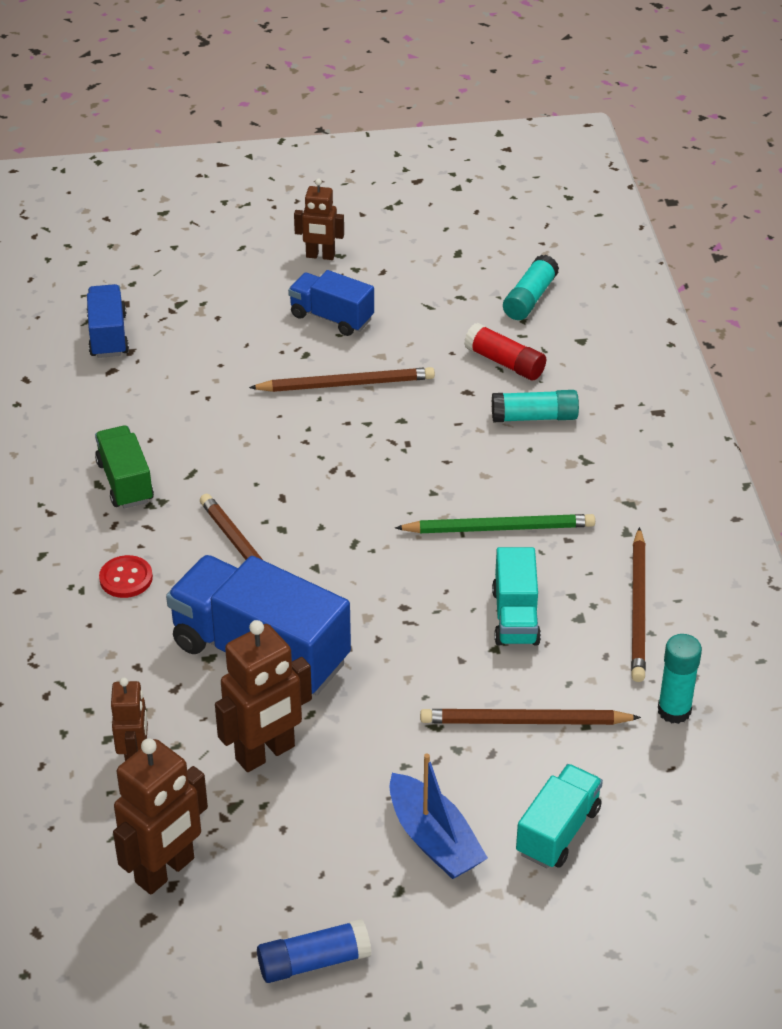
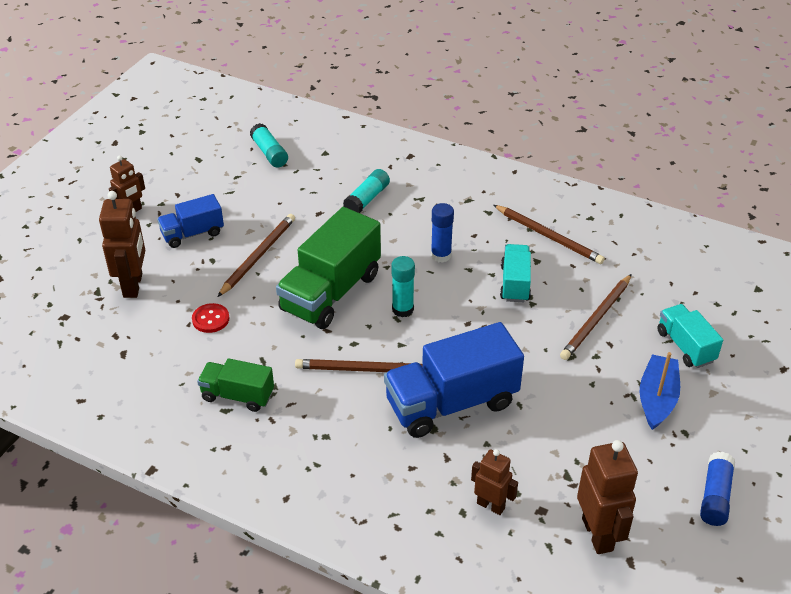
camera: 55 degrees left, 0 degrees up
blue truck [87,284,129,358] -> none
red button [99,555,153,598] -> red button moved to [192,303,229,333]
brown robot [215,620,312,772] -> brown robot moved to [99,191,145,298]
blue boat [389,754,488,879] -> blue boat turned 75 degrees counterclockwise [640,352,680,430]
green pencil [395,514,595,533] -> blue glue stick [431,203,454,263]
red glue stick [464,323,546,380] -> none
turquoise truck [492,547,541,646] -> turquoise truck turned 120 degrees counterclockwise [500,244,531,302]
turquoise glue stick [658,634,702,724] -> turquoise glue stick moved to [392,256,415,317]
none -> green truck [276,207,381,329]

